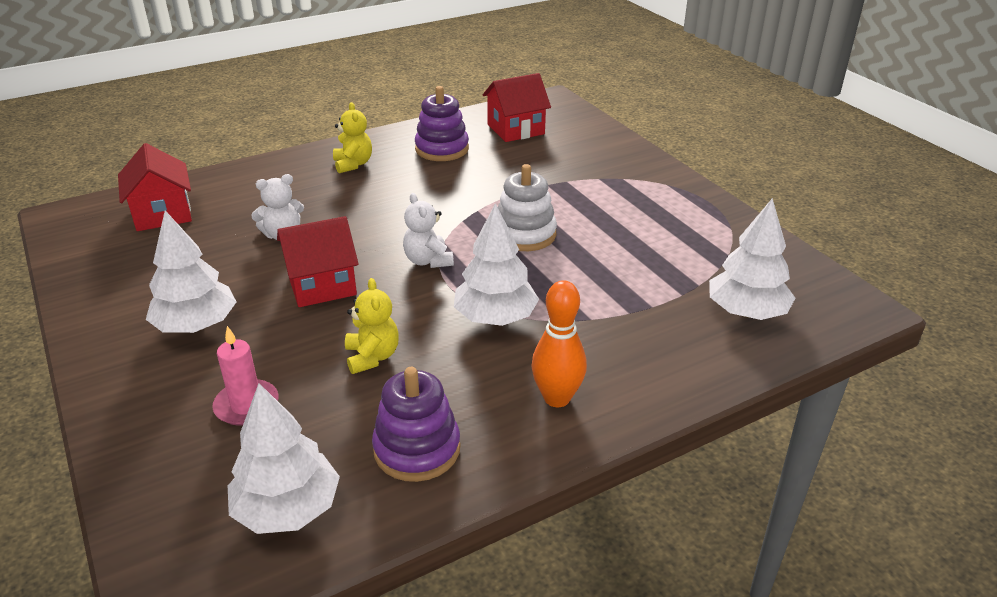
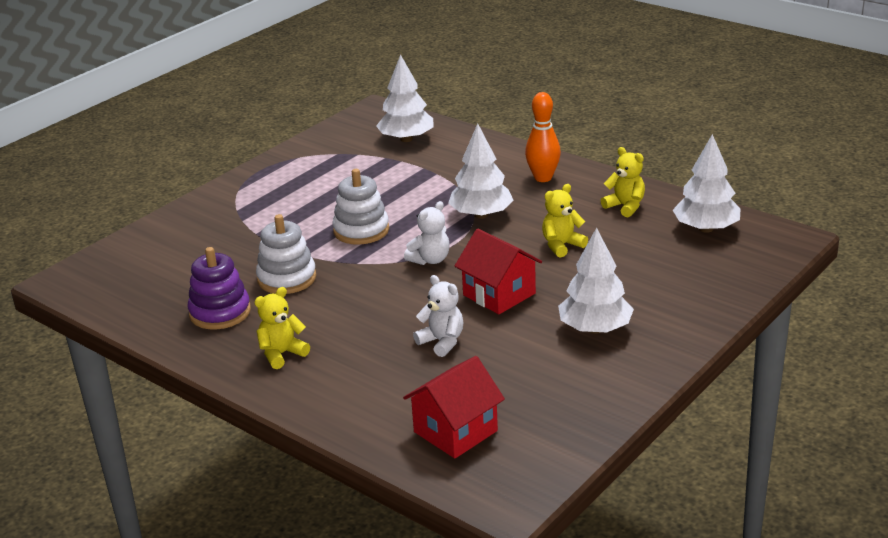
camera: 110 degrees left, 5 degrees down
pink candle [212,326,278,426] -> none
purple stacking toy [372,367,461,482] -> yellow teddy bear [601,147,645,217]
red house [483,73,551,142] -> none
none -> white stacking toy [256,214,316,294]

